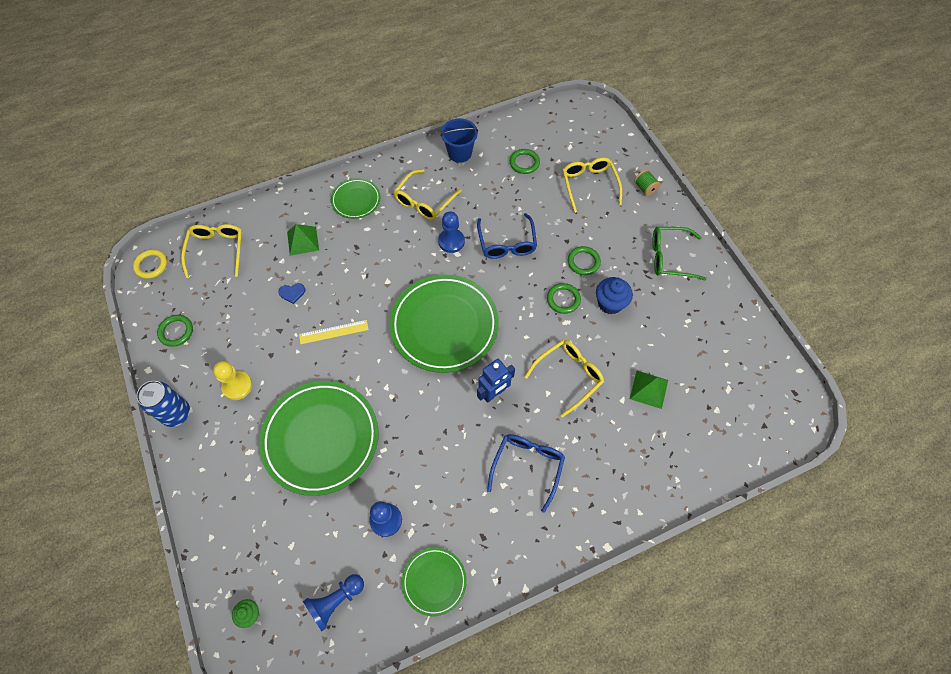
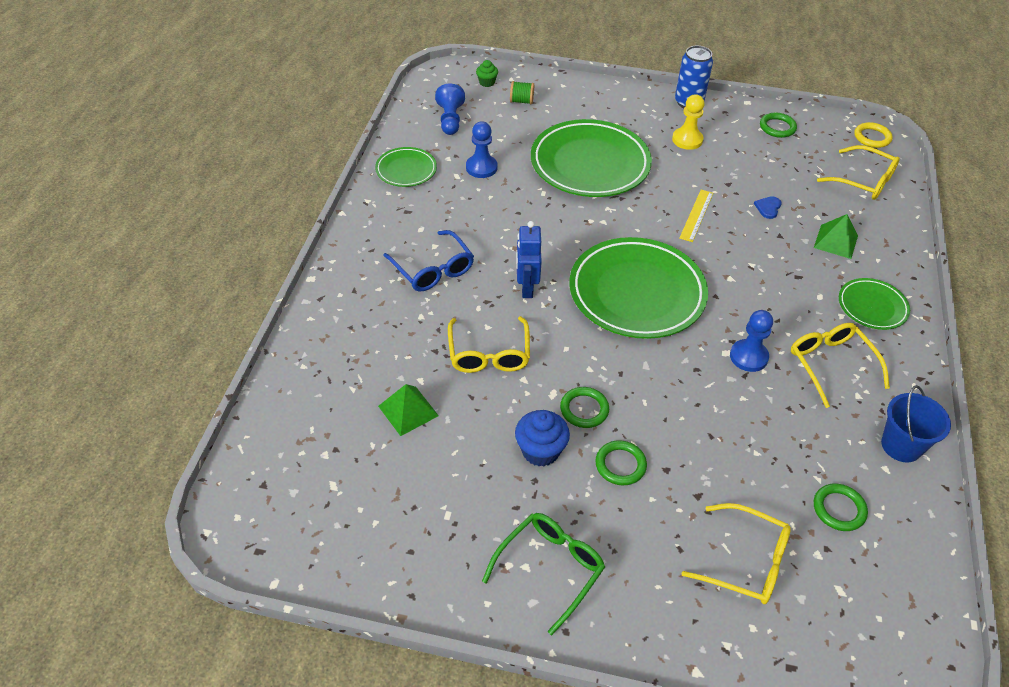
camera: 125 degrees right, 15 degrees down
blue glasses [477,213,537,259] -> none
green spool [634,169,660,196] -> green spool moved to [510,81,534,104]

